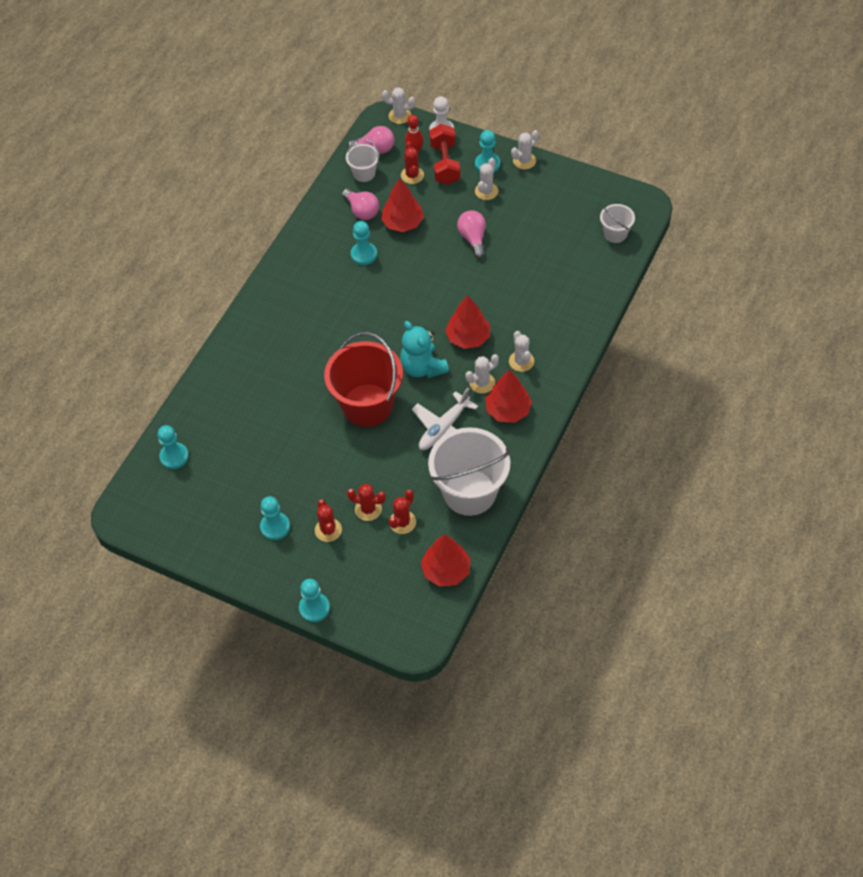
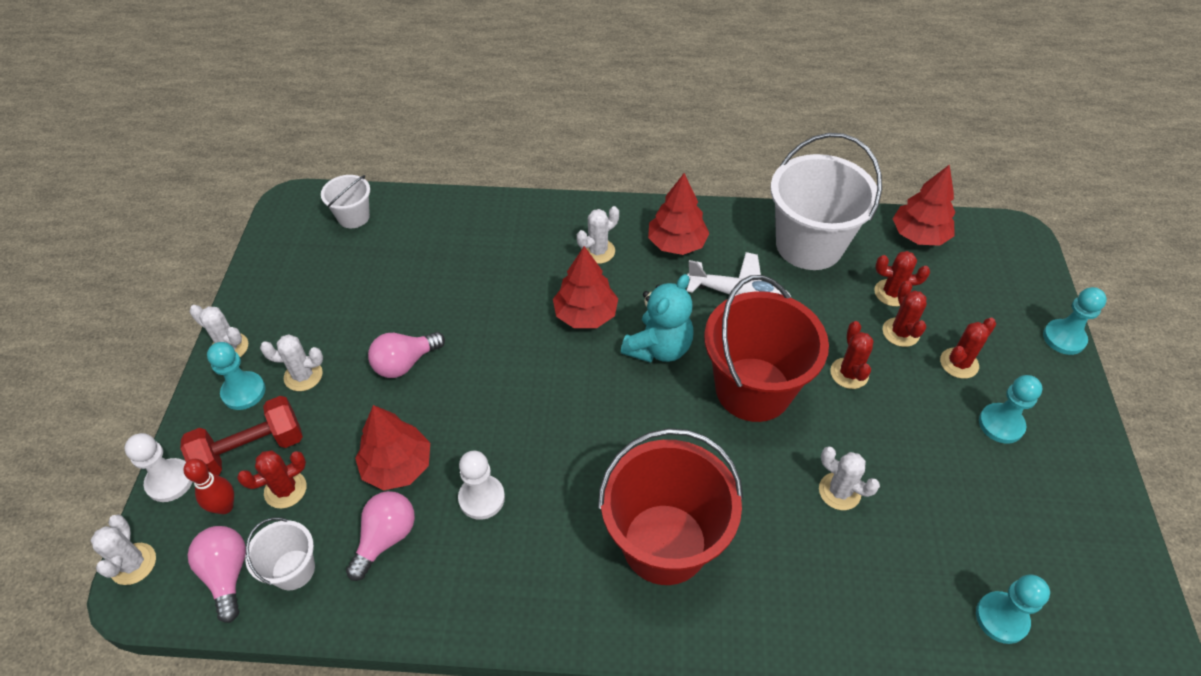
camera: 115 degrees left, 5 degrees down
turquoise pawn [351,221,377,265] -> white pawn [458,451,505,520]
white cactus [465,354,499,394] -> white cactus moved to [819,446,880,510]
none -> red bucket [598,428,743,585]
none -> red cactus [830,321,874,389]

